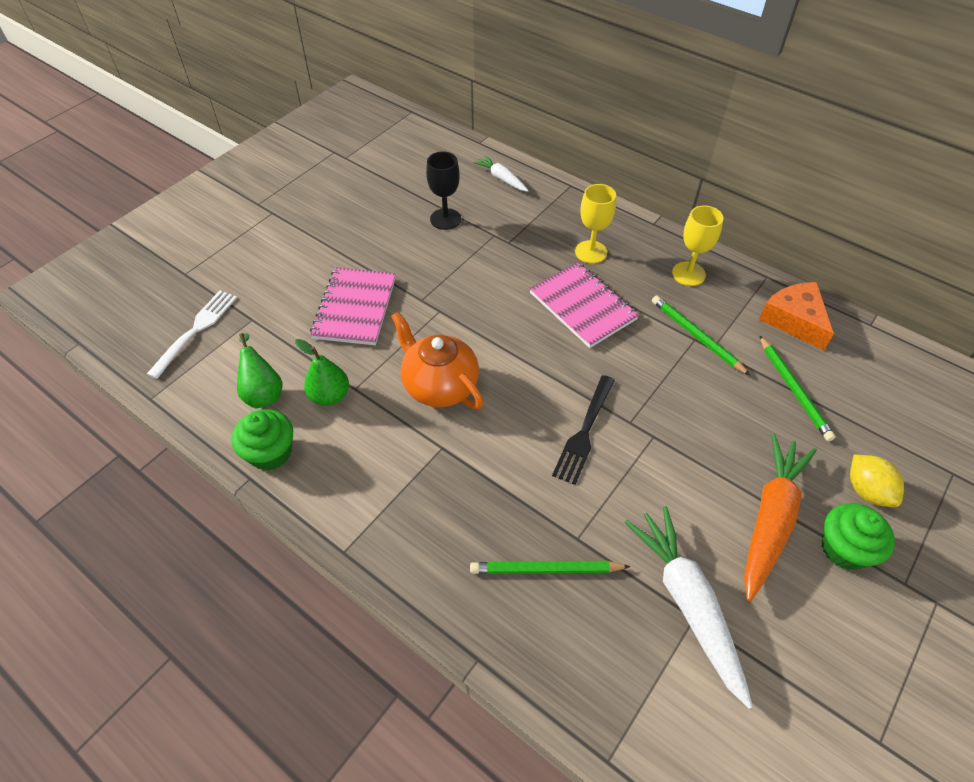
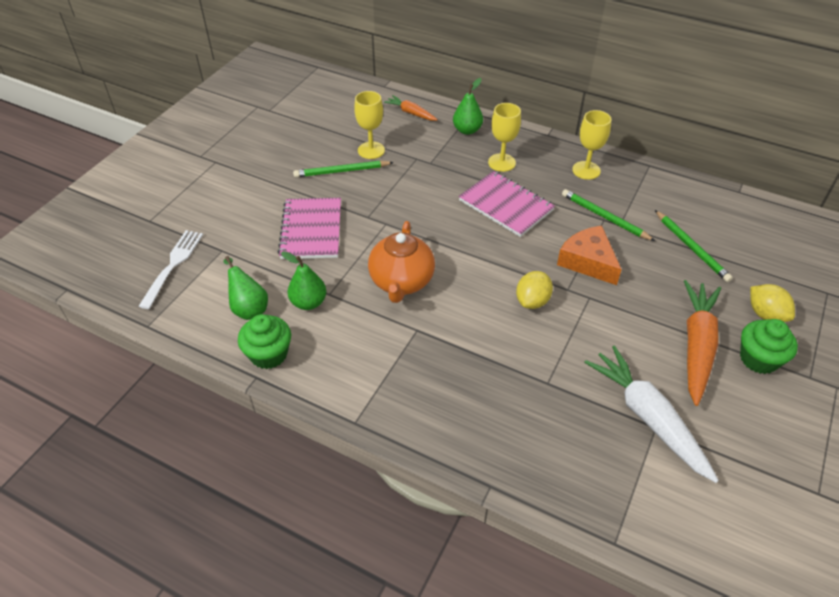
camera: 10 degrees left, 5 degrees down
orange teapot [391,311,483,409] -> orange teapot turned 120 degrees counterclockwise [368,221,435,303]
black goblet [426,152,461,230] -> yellow goblet [354,91,385,159]
green pencil [470,561,630,574] -> green pencil moved to [293,161,394,177]
white carrot [473,155,529,192] -> orange carrot [384,95,438,121]
black fork [552,375,615,485] -> yellow lemon [516,271,553,309]
orange cheese [759,282,834,350] -> orange cheese moved to [557,226,622,285]
none -> green pear [453,78,483,135]

